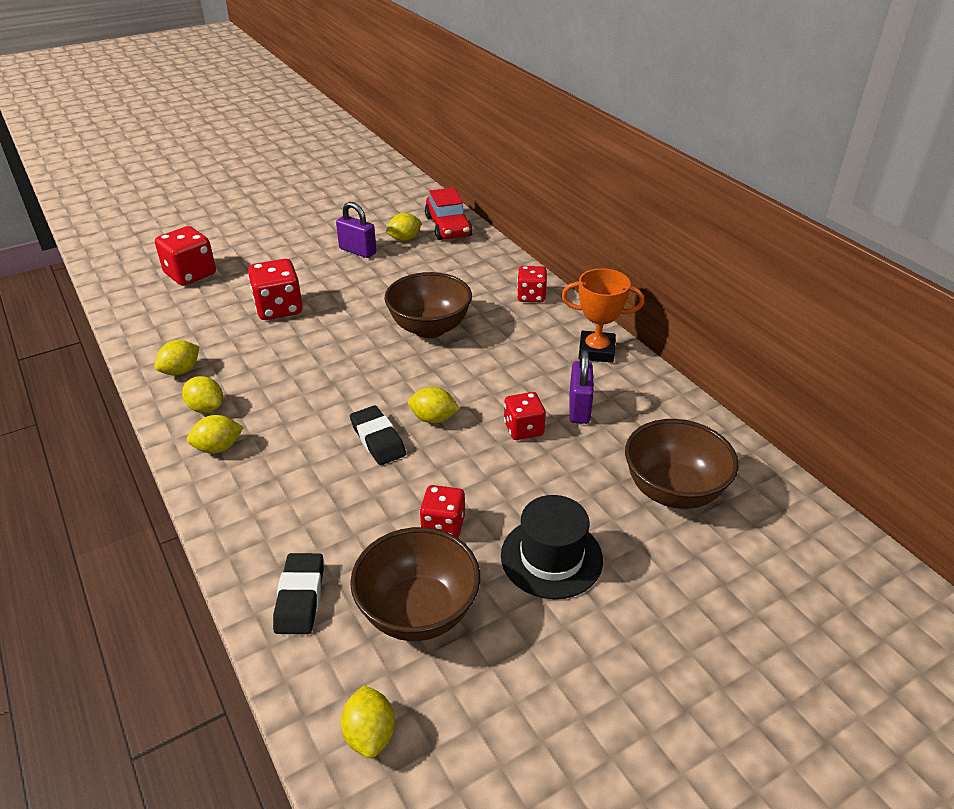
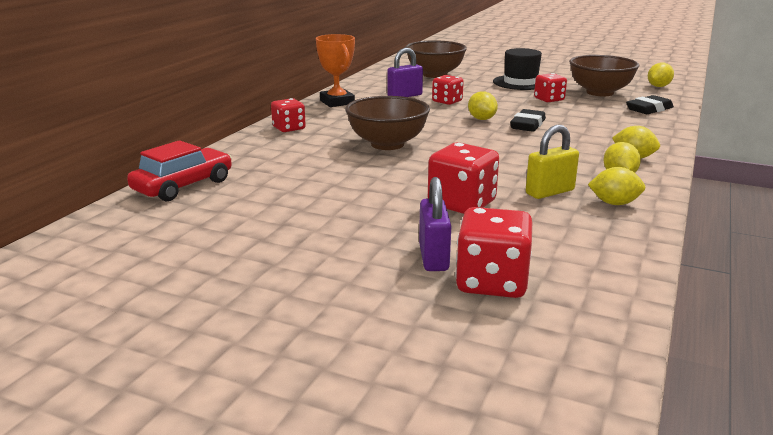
camera: 125 degrees left, 15 degrees down
purple padlock [336,202,376,258] -> purple padlock moved to [419,177,451,271]
yellow lemon [386,213,421,241] -> none
none -> yellow padlock [526,125,579,199]

